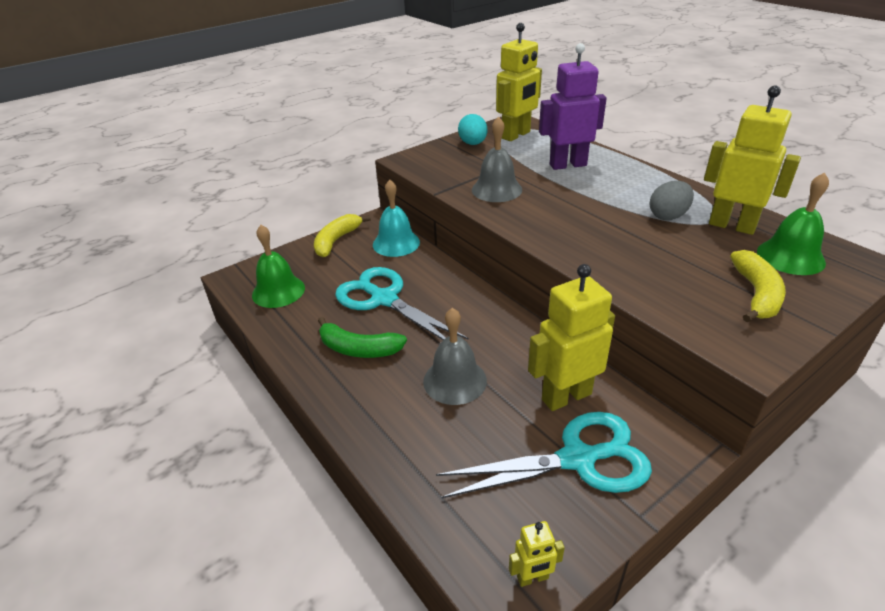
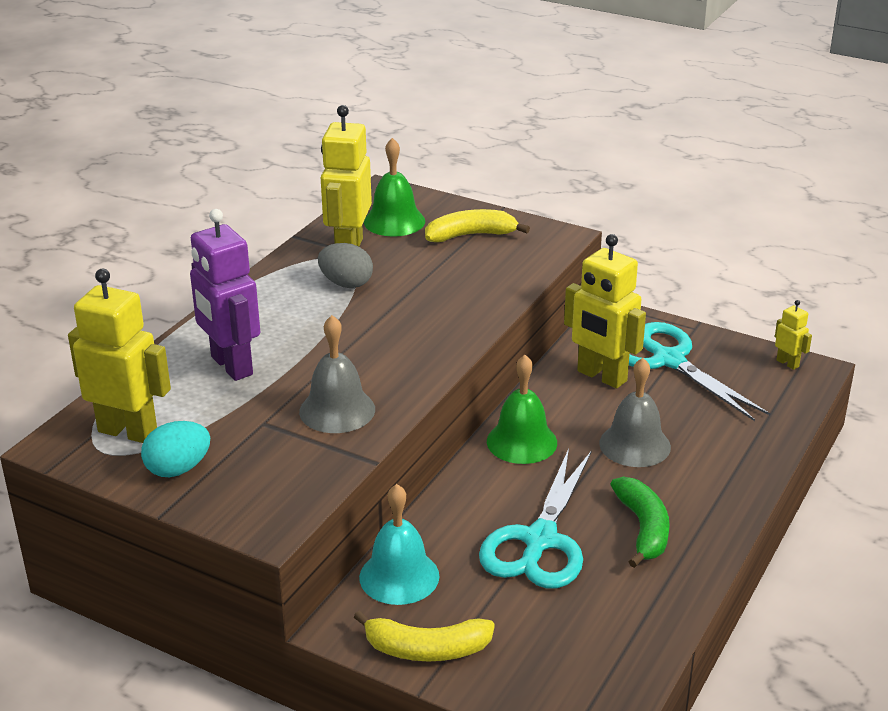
camera: 115 degrees left, 5 degrees down
green bell [252,225,305,308] -> green bell moved to [487,355,557,464]

